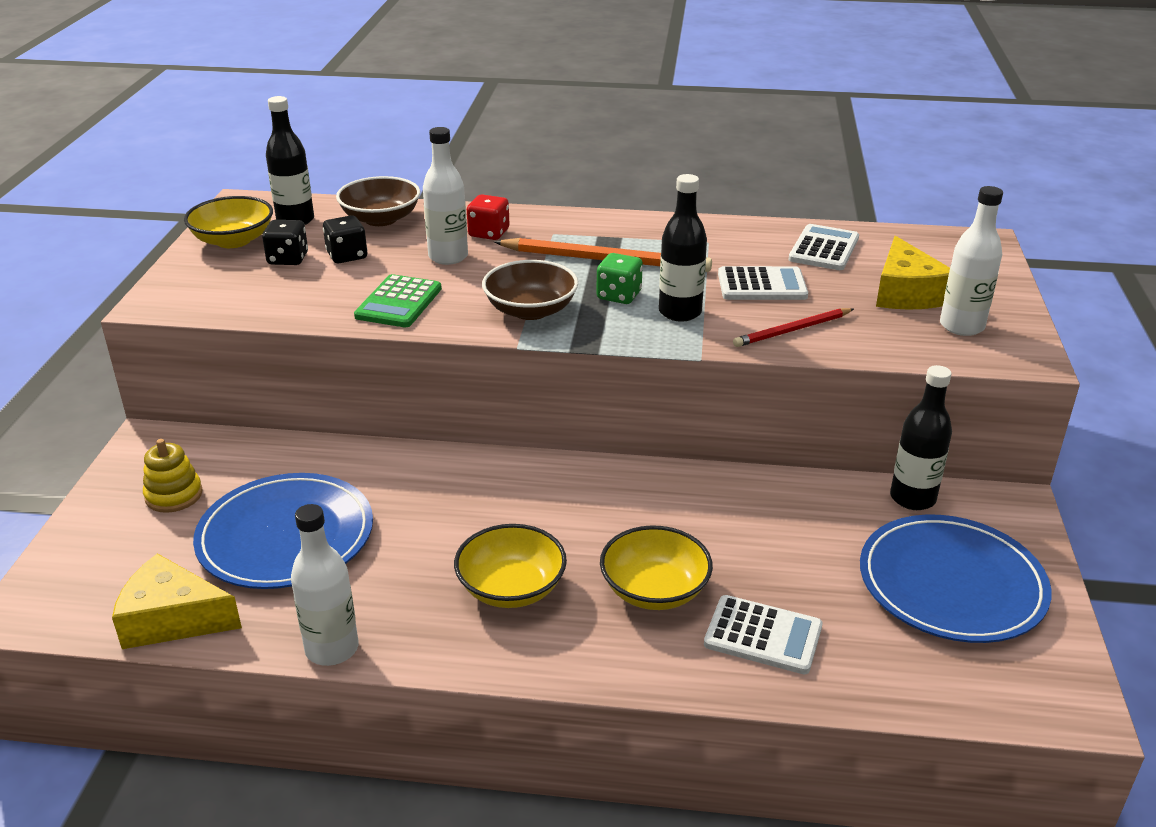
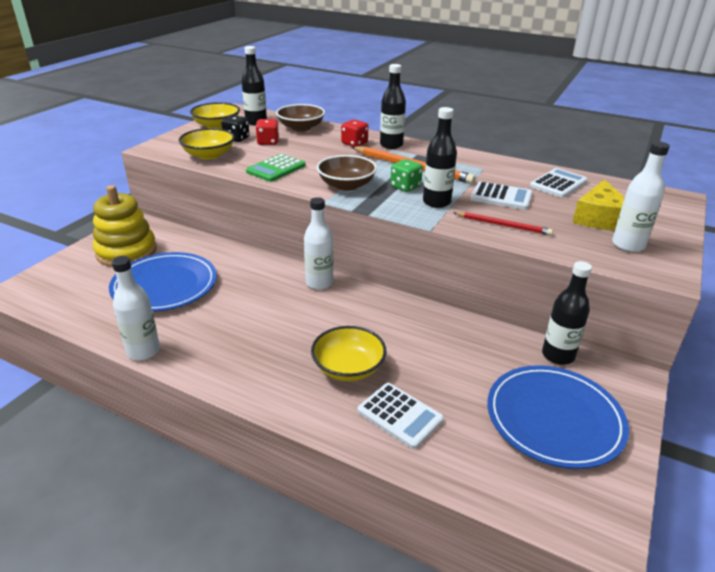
camera: 20 degrees right, 0 degrees up
yellow cheese [112,553,242,649] -> none
yellow stacking toy [143,439,203,513] -> yellow stacking toy [93,185,157,267], size x1.85
black dice [323,215,367,263] -> red dice [256,119,279,145]
white bottle [423,127,468,265] -> white bottle moved to [304,197,334,290]
yellow bowl [454,524,567,608] -> yellow bowl moved to [179,128,235,160]
red pencil [733,308,854,347] -> red pencil turned 150 degrees counterclockwise [453,212,553,235]
none -> black bottle [380,64,406,149]

